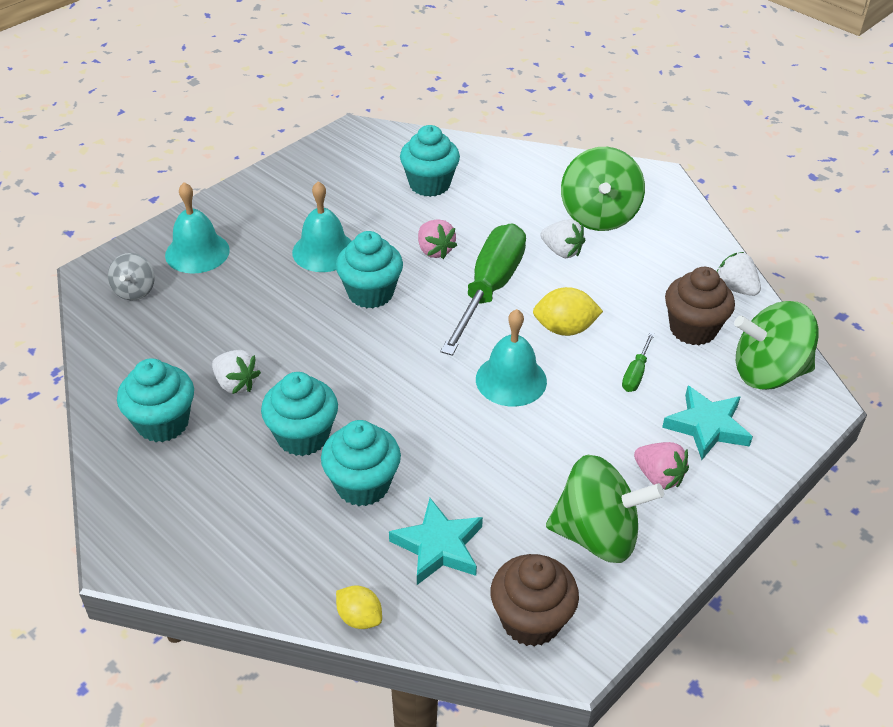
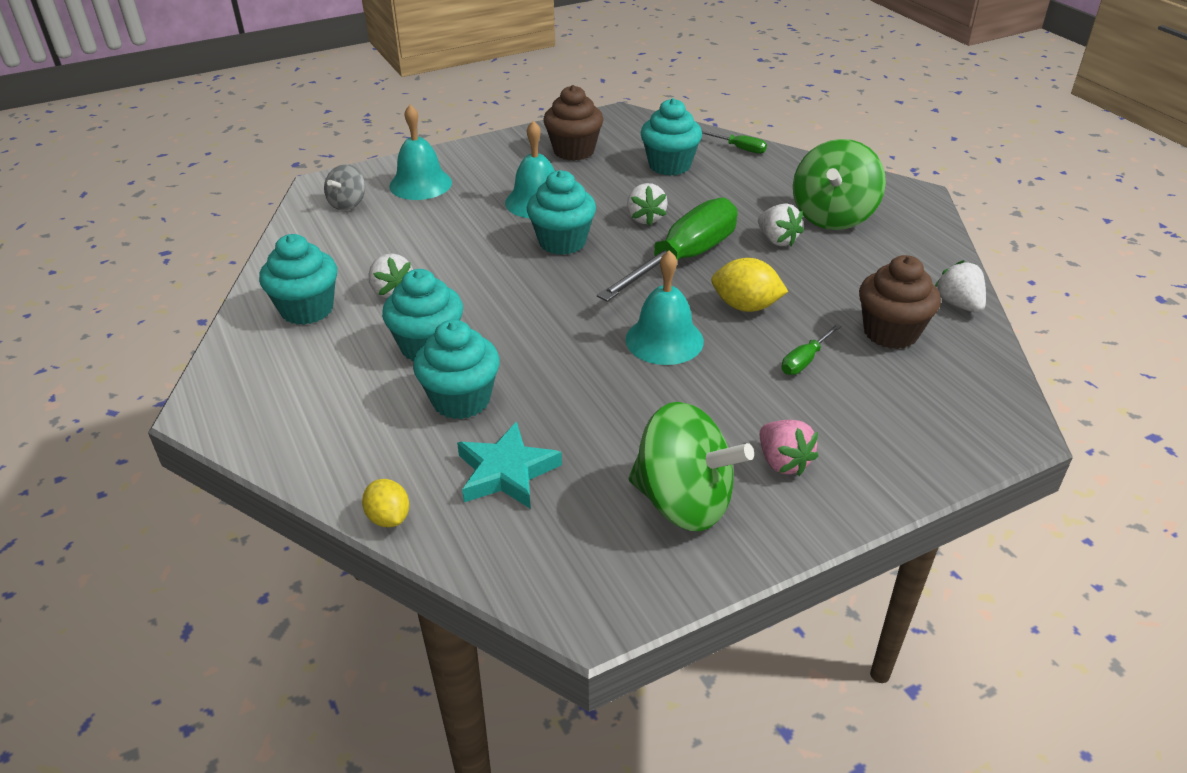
camera: 20 degrees right, 5 degrees down
pink strawberry [418,219,457,259] -> white strawberry [627,183,668,226]
brown cupcake [491,554,579,647] -> brown cupcake moved to [543,85,604,161]
turquoise star [662,386,753,460] -> none
green spinning top [734,301,818,390] -> none
none -> green screwdriver [702,131,767,154]

